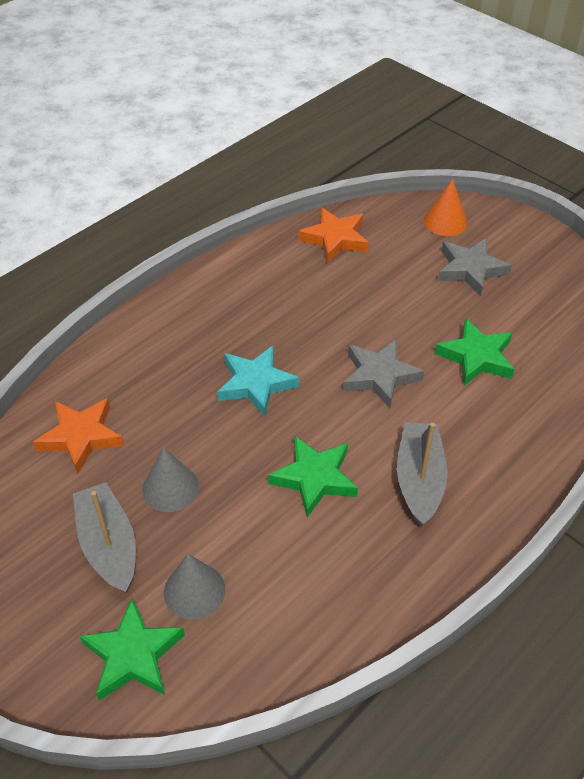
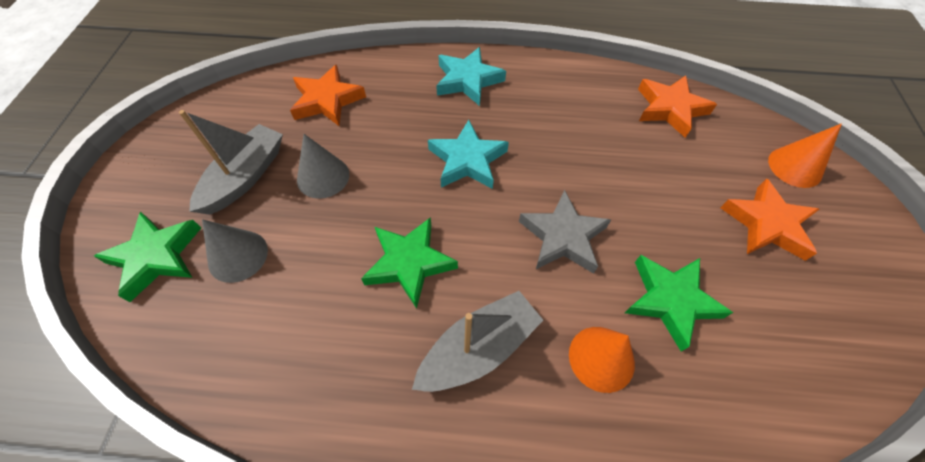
camera: 50 degrees right, 10 degrees up
grey star [438,238,512,296] -> orange star [720,179,819,261]
none -> turquoise star [436,47,506,106]
none -> orange cone [569,327,635,393]

